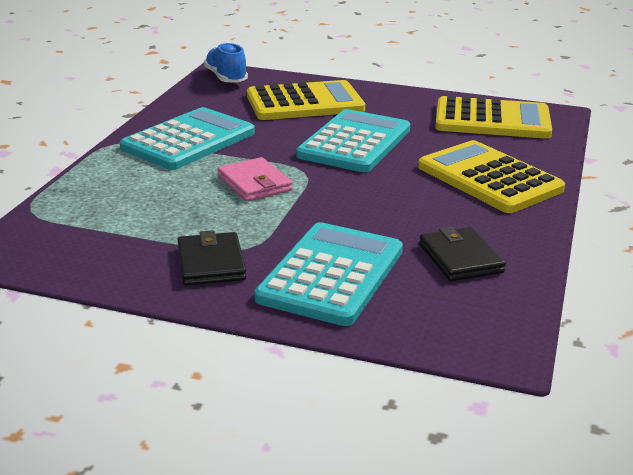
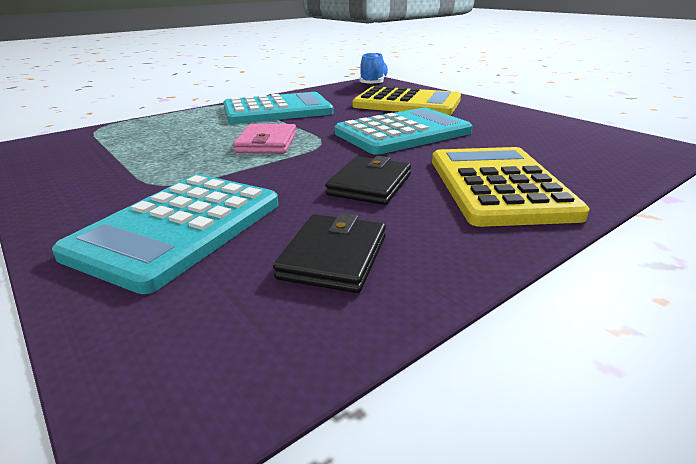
camera: 35 degrees right, 0 degrees up
black wallet [178,230,246,285] -> black wallet moved to [325,156,411,205]
turquoise calculator [254,222,403,326] -> turquoise calculator turned 150 degrees clockwise [52,174,278,294]
yellow calculator [435,96,552,139] -> none

